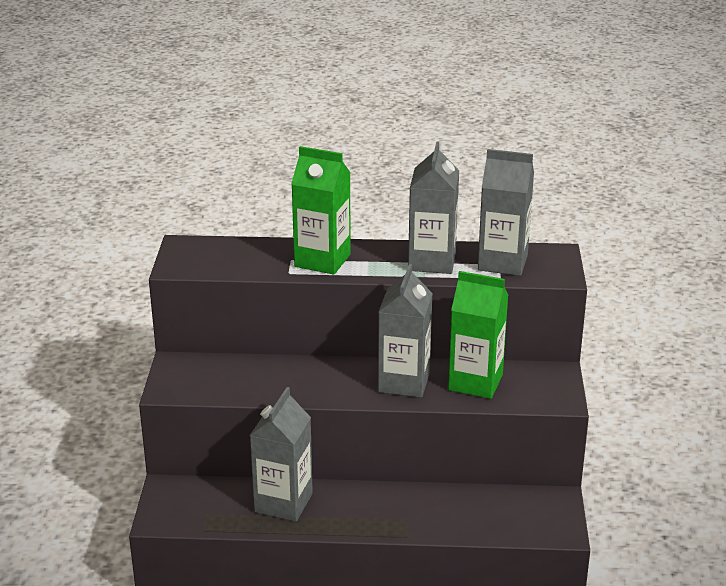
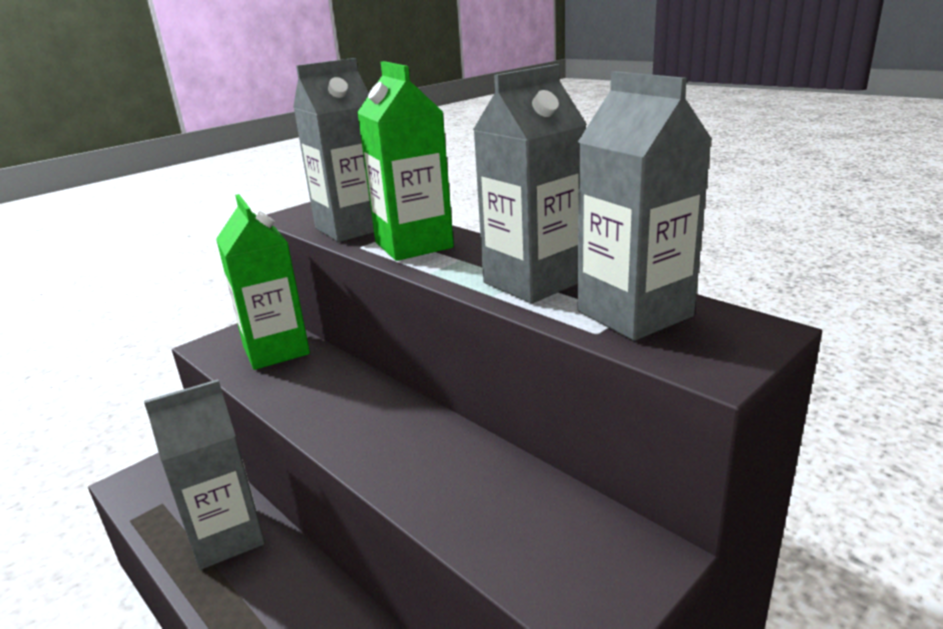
camera: 45 degrees right, 5 degrees down
grey carton [378,264,433,398] -> grey carton moved to [293,58,374,242]
green carton [448,271,508,399] -> green carton moved to [216,194,310,370]

